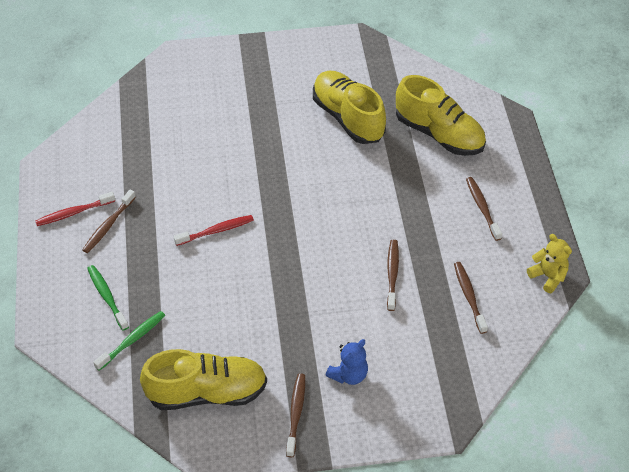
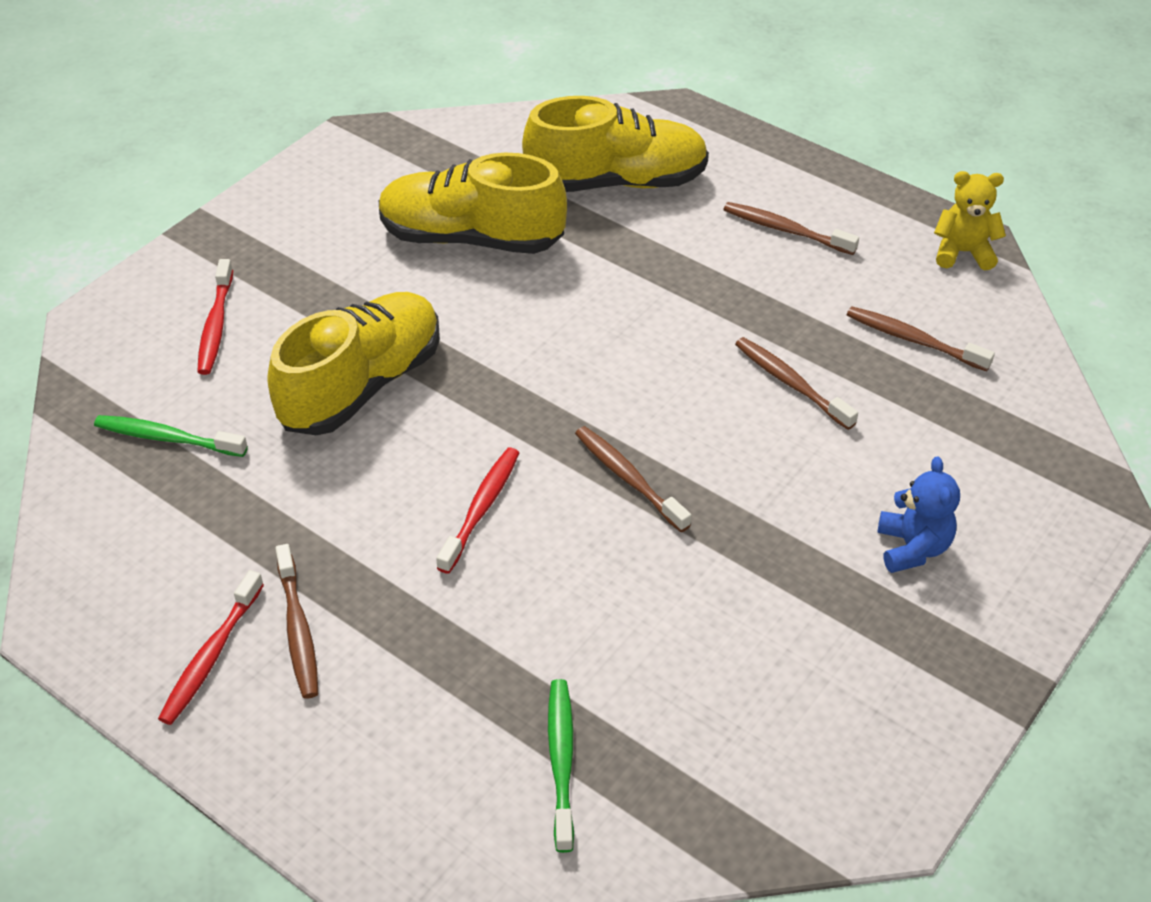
camera: 45 degrees left, 5 degrees down
green toothbrush [87,265,129,331] -> green toothbrush moved to [94,415,248,457]
yellow shoe [140,349,267,410] -> yellow shoe moved to [268,292,440,435]
brown toothbrush [286,373,305,457] -> brown toothbrush moved to [575,426,691,532]
none -> red toothbrush [197,259,233,375]

